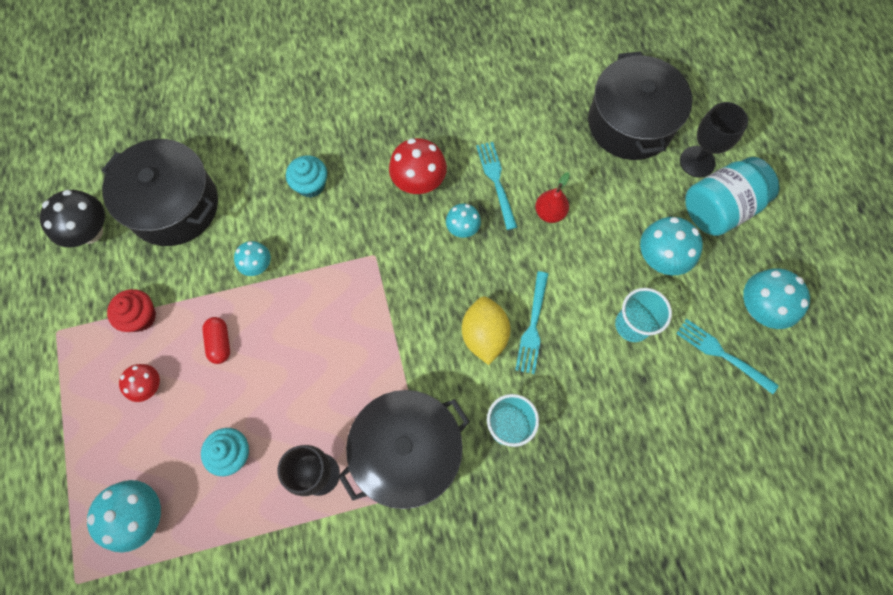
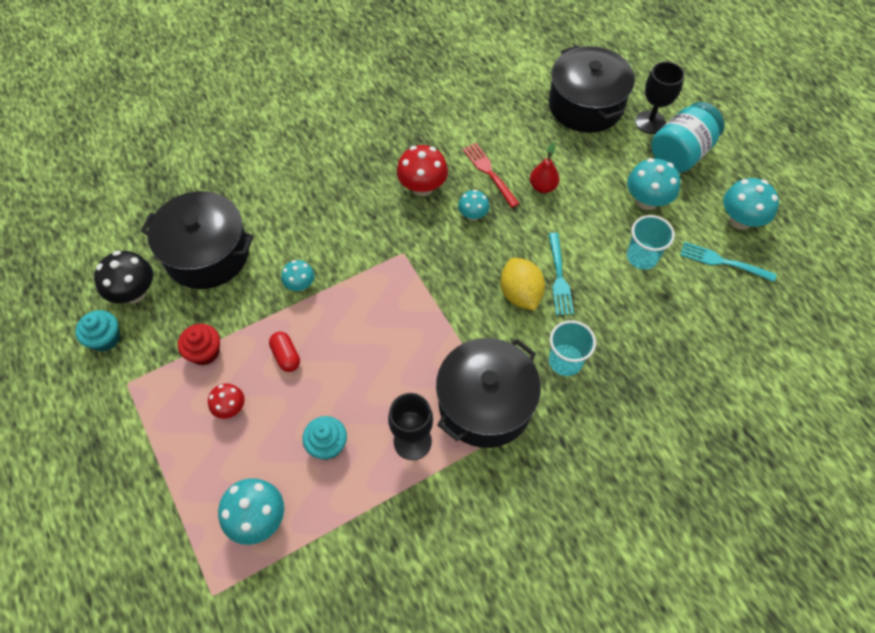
camera: 15 degrees left, 10 degrees down
turquoise cupcake [286,155,327,198] -> turquoise cupcake moved to [75,310,120,352]
turquoise fork [476,142,517,230] -> red fork [463,143,520,208]

